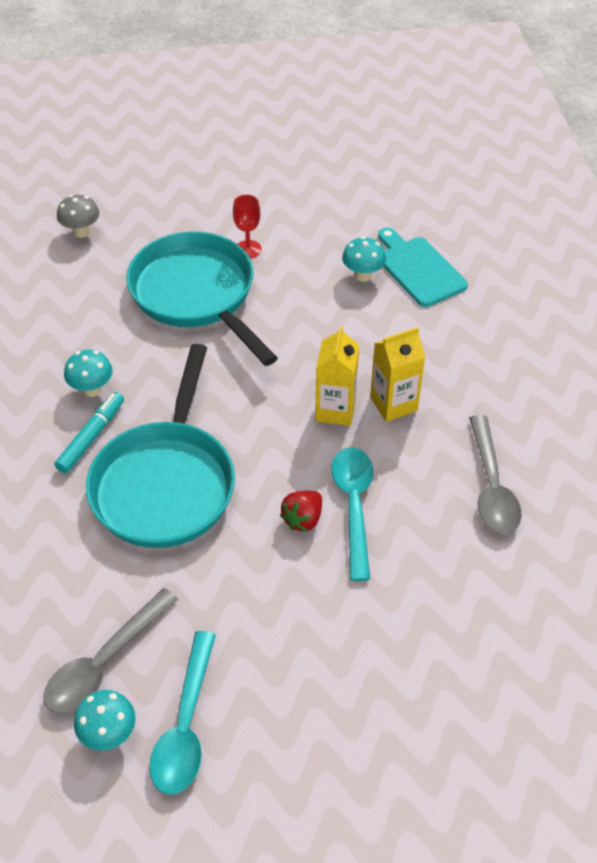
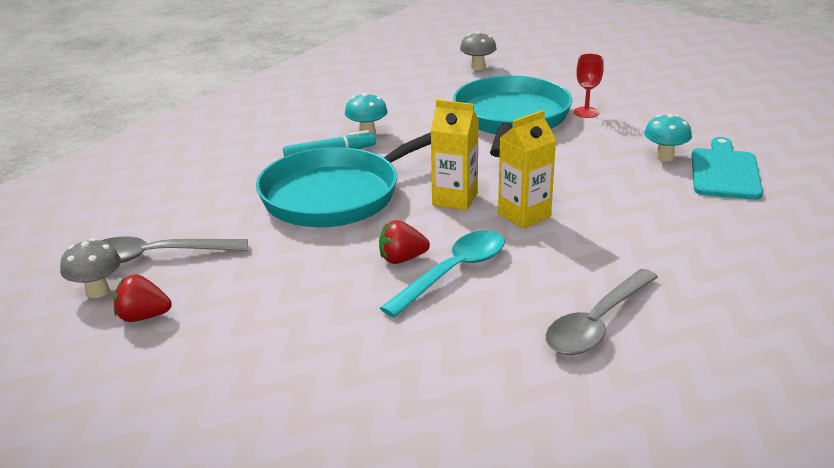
camera: 45 degrees right, 20 degrees down
turquoise mushroom [74,690,136,751] -> grey mushroom [60,238,121,298]
turquoise spoon [149,631,216,795] -> red strawberry [113,274,172,322]
yellow carton [370,327,425,422] -> yellow carton moved to [430,100,479,211]

